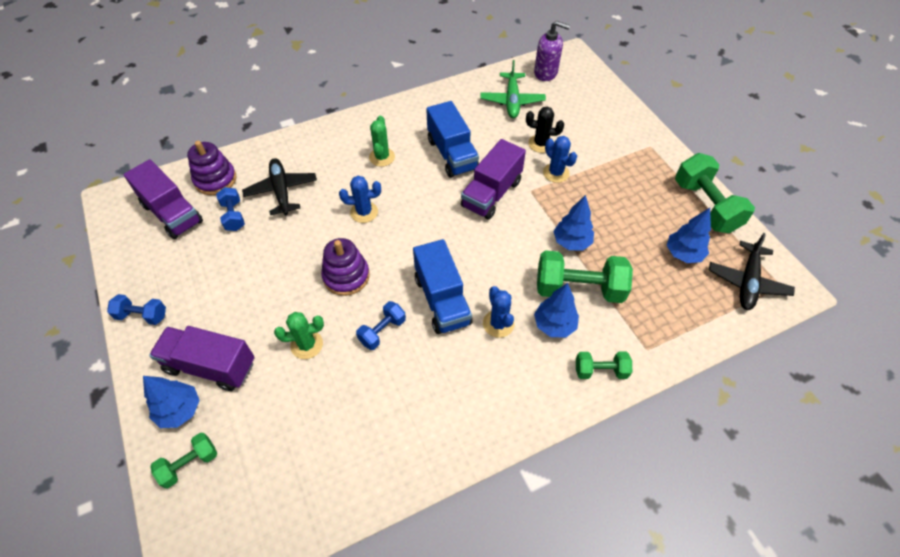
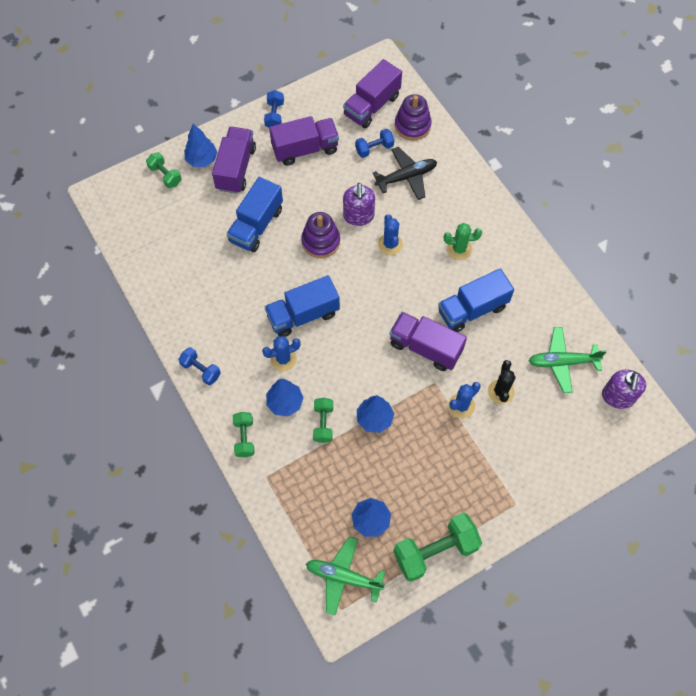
camera: 85 degrees right, 10 degrees up
green cactus [274,312,324,359] -> blue truck [227,177,283,252]
blue dumbbell [356,301,406,350] -> blue dumbbell moved to [178,347,221,385]
green dumbbell [537,250,633,303] -> green dumbbell [313,398,333,443], size x0.54
black plane [709,233,795,310] -> green plane [306,537,385,615]
none -> purple truck [269,116,339,166]
none -> purple soap dispenser [343,183,375,226]

